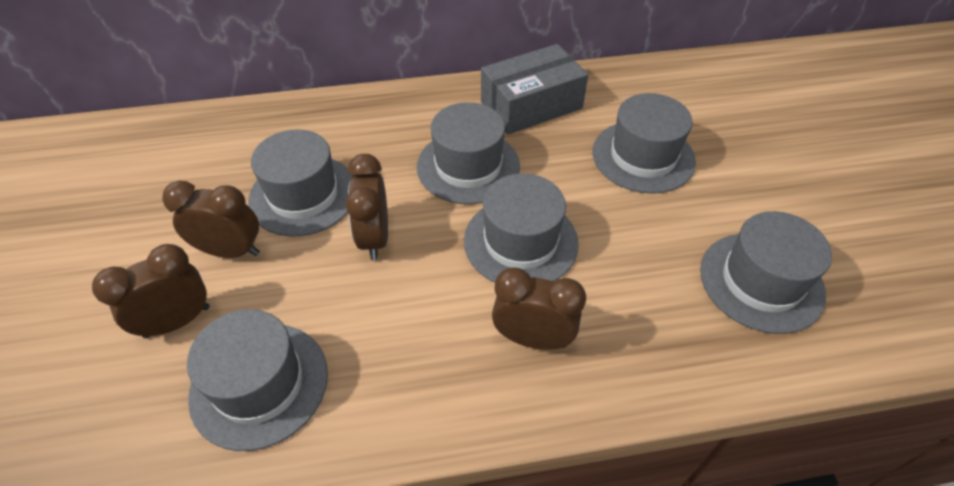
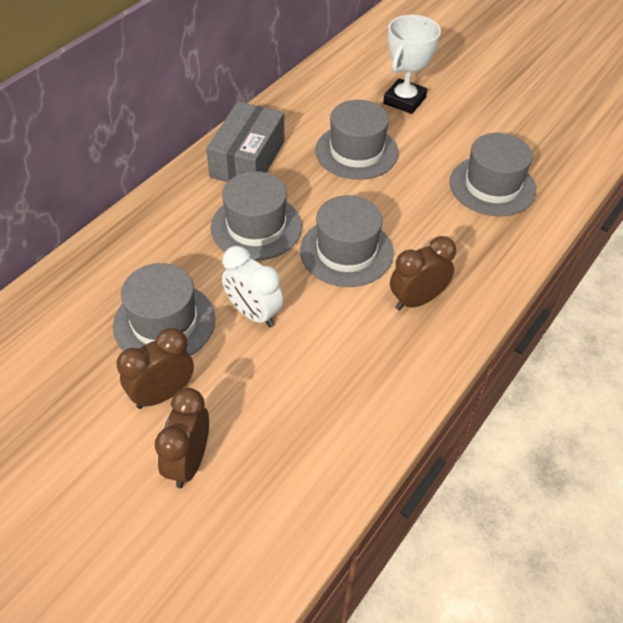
camera: 45 degrees left, 0 degrees up
grey hat [187,309,328,451] -> none
brown clock [346,154,388,260] -> white clock [222,246,283,327]
none -> white trophy [383,15,441,114]

